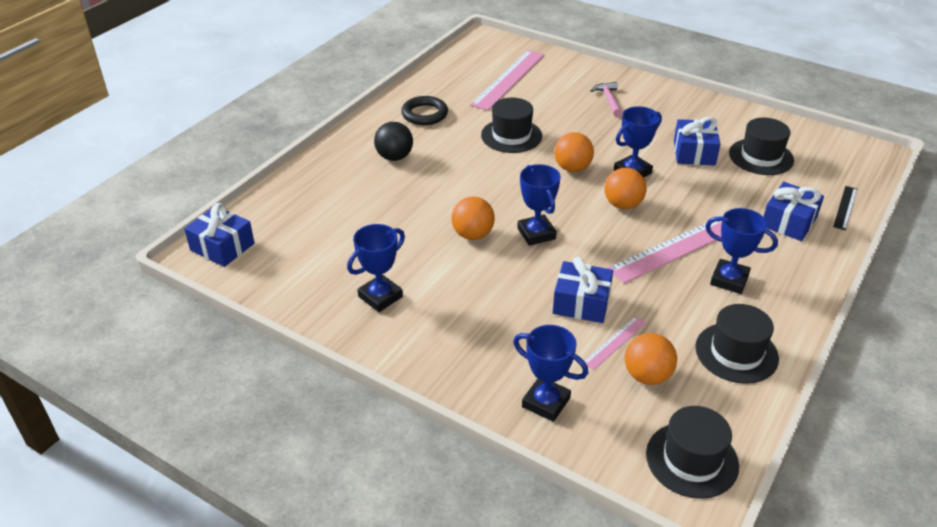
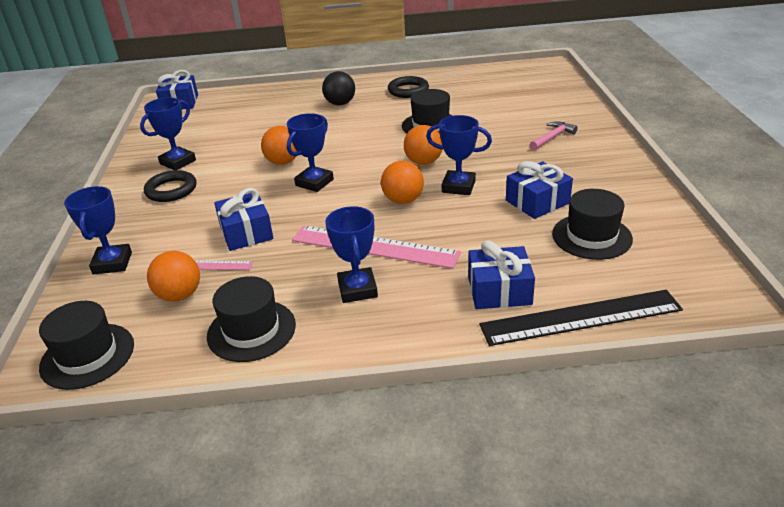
camera: 55 degrees right, 5 degrees down
blue trophy [347,224,405,312] -> blue trophy turned 60 degrees counterclockwise [140,97,196,170]
pink ruler [470,50,545,111] -> none
black ruler [833,186,857,230] -> black ruler [479,290,683,346], size x2.03
none -> black ring [144,170,197,202]

